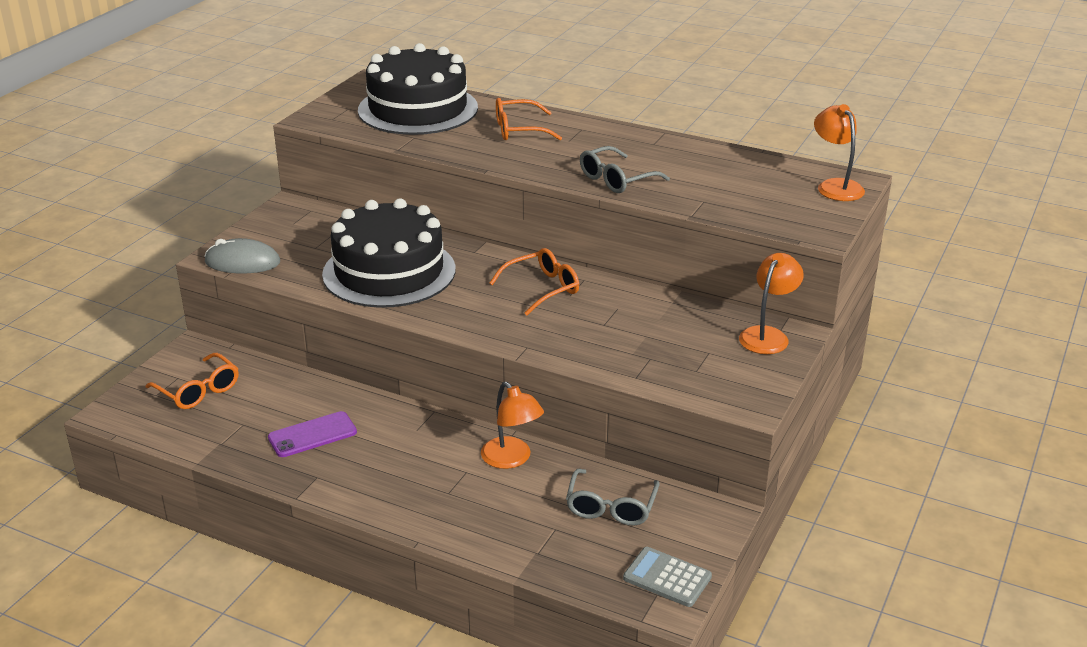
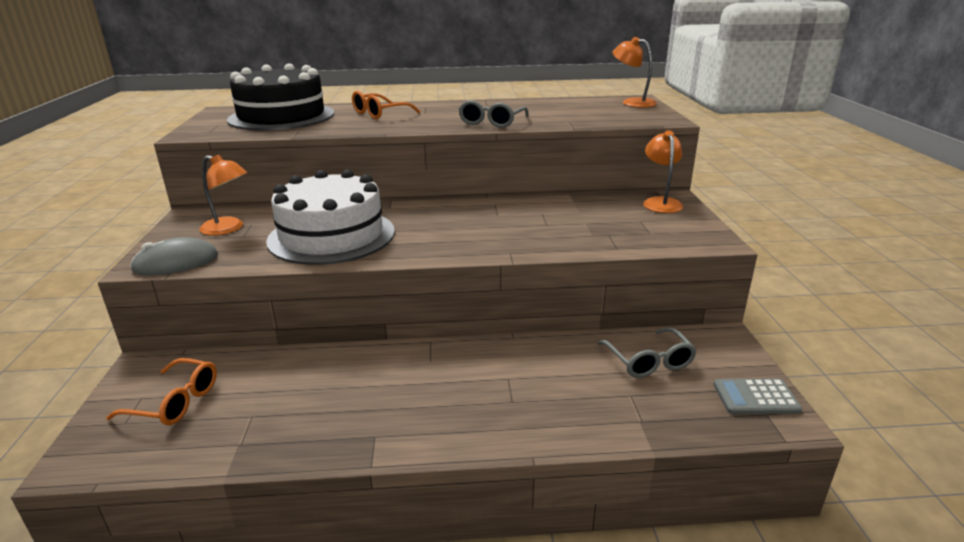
camera: 30 degrees left, 5 degrees down
purple phone [268,411,357,457] -> none
black cake [322,198,456,308] -> white cake [266,169,395,265]
orange lamp [481,382,544,469] -> orange lamp moved to [199,155,247,235]
orange glasses [490,248,579,315] -> none

